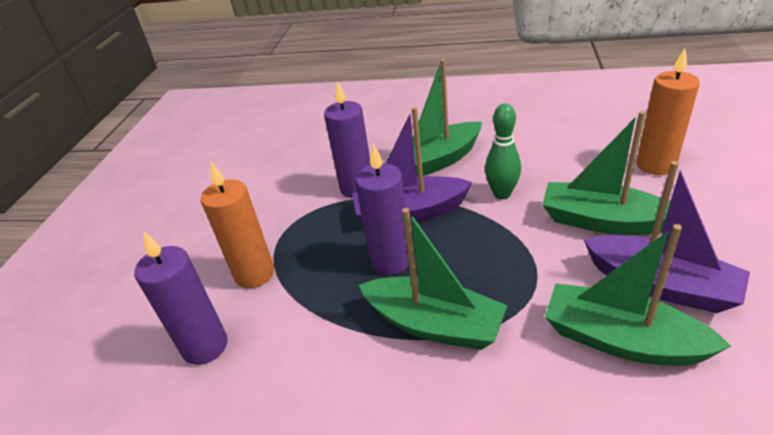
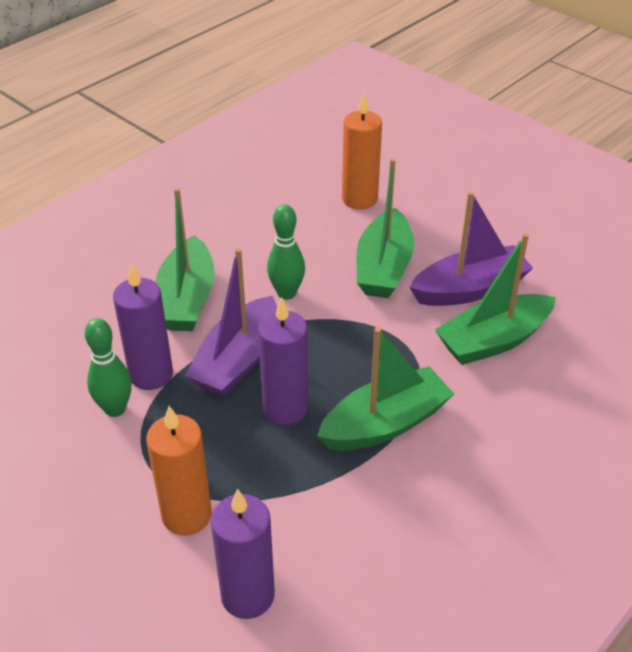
camera: 60 degrees left, 5 degrees up
green boat [542,111,670,235] -> green boat turned 45 degrees counterclockwise [357,158,414,298]
none -> green bowling pin [85,318,132,417]

